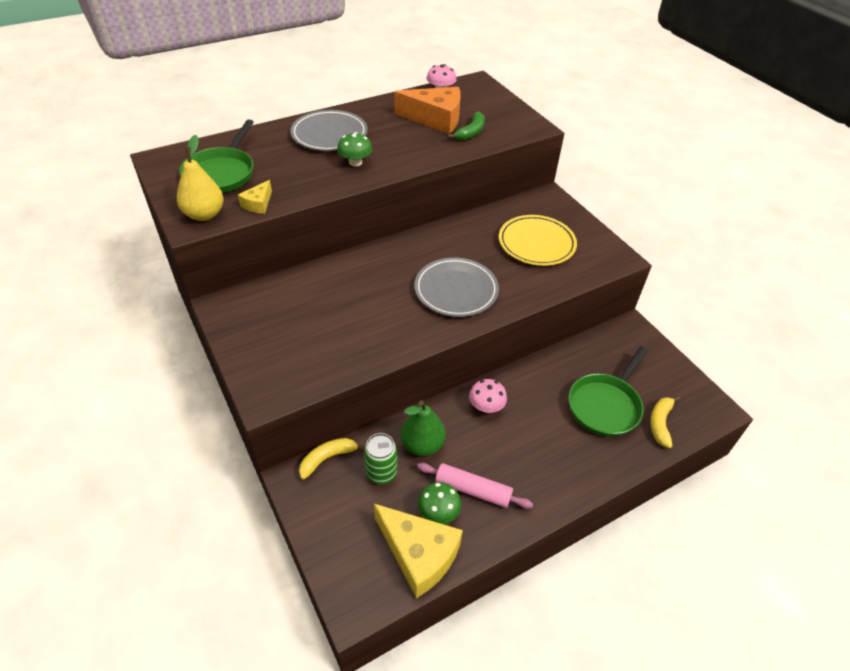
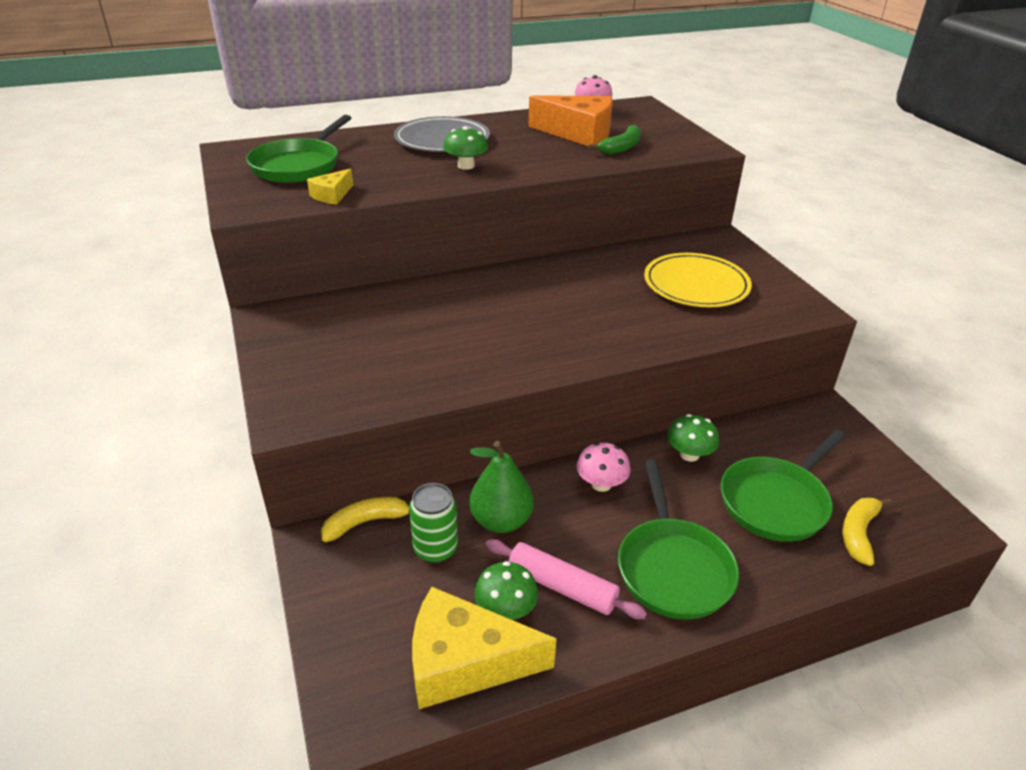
camera: 10 degrees right, 10 degrees down
yellow pear [177,135,224,221] -> none
yellow cheese [374,504,463,598] -> yellow cheese turned 135 degrees clockwise [412,587,557,709]
grey plate [414,258,499,317] -> none
none -> green pan [618,460,739,620]
none -> green mushroom [667,414,719,462]

